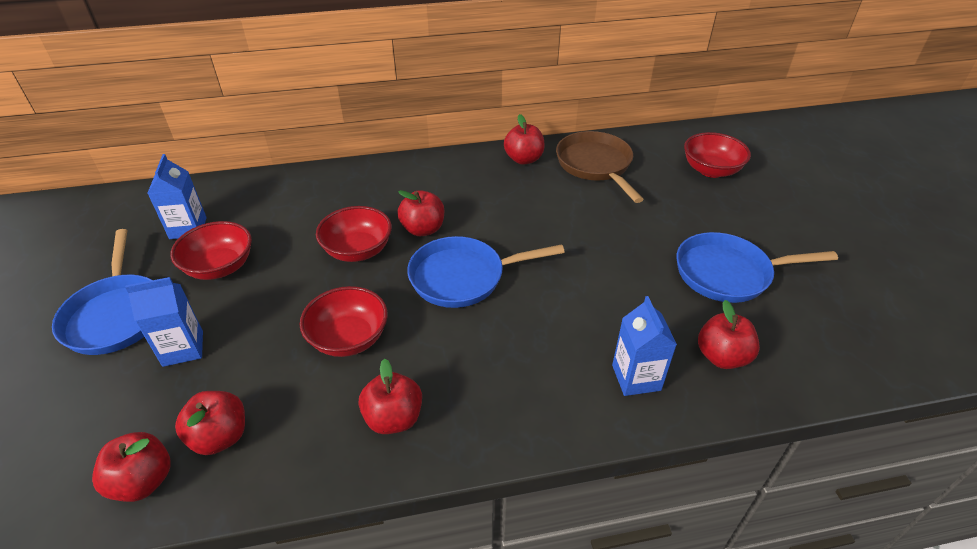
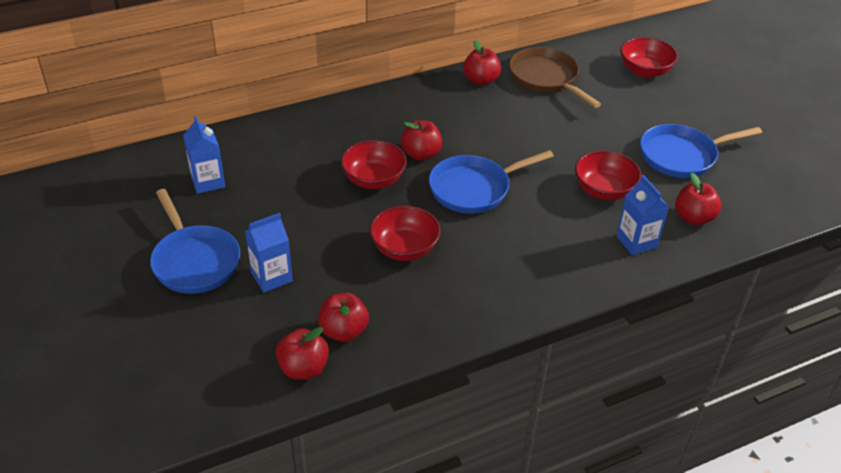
camera: 15 degrees left, 0 degrees up
red bowl [170,221,252,280] -> red bowl moved to [575,151,641,200]
red apple [358,358,422,434] -> none

